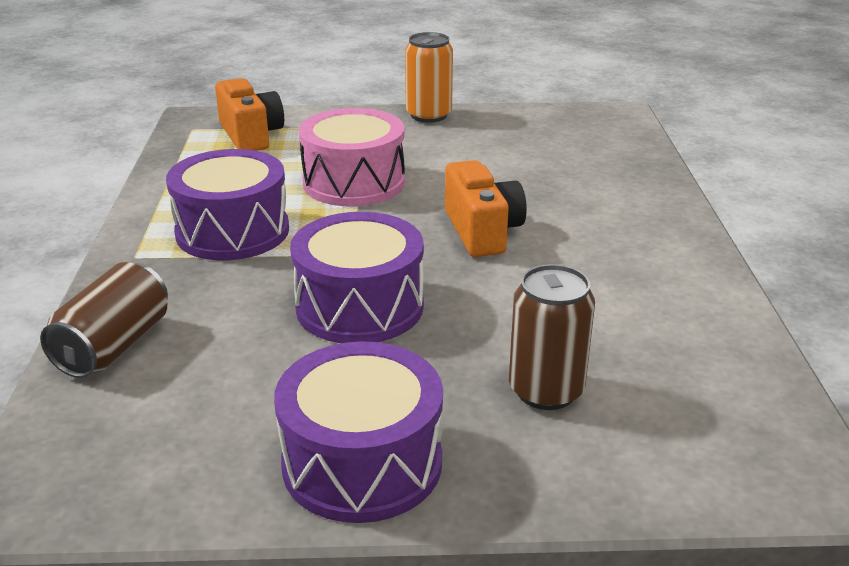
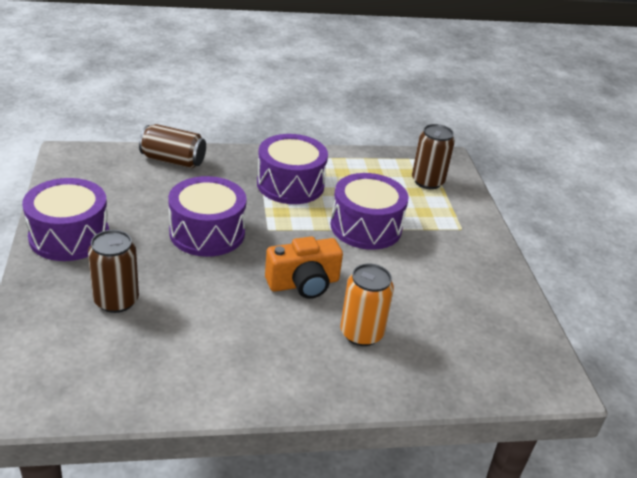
camera: 80 degrees right, 5 degrees up
orange camera [215,78,284,151] -> brown can [412,124,455,189]
pink drum [299,108,405,206] -> purple drum [331,173,408,250]
orange can [405,32,453,122] -> orange can moved to [340,264,394,346]

